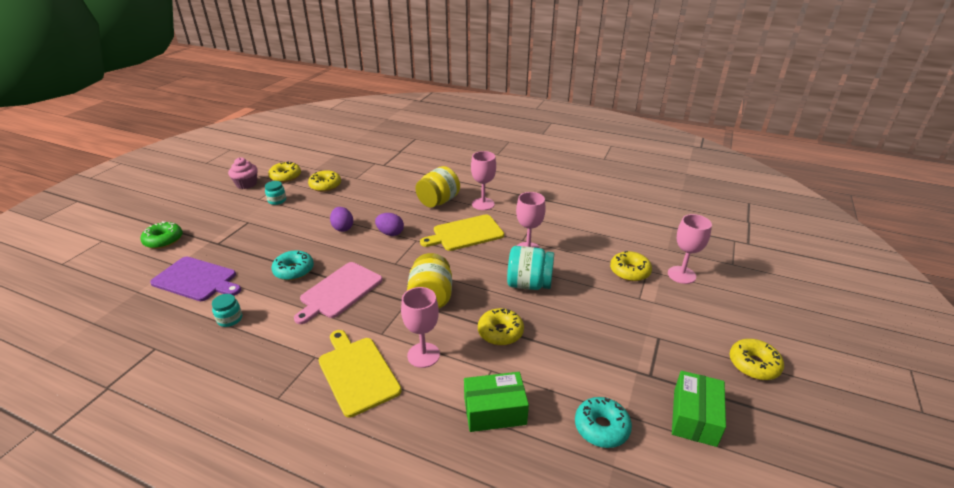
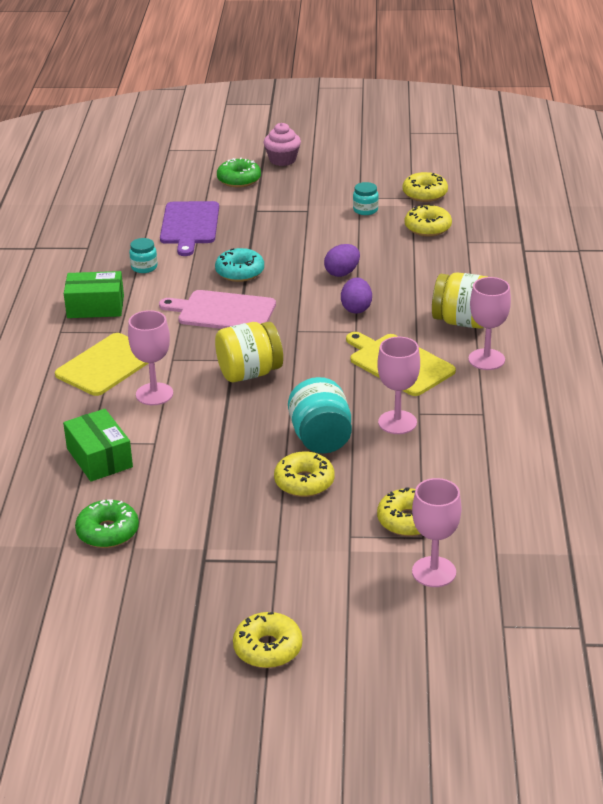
camera: 70 degrees right, 0 degrees up
pink cupcake [228,157,258,189] -> pink cupcake moved to [264,123,301,166]
yellow donut [478,308,524,345] -> yellow donut moved to [274,452,335,497]
turquoise donut [575,397,632,448] -> green donut [75,499,139,548]
green box [672,371,726,447] -> green box moved to [64,271,124,318]

